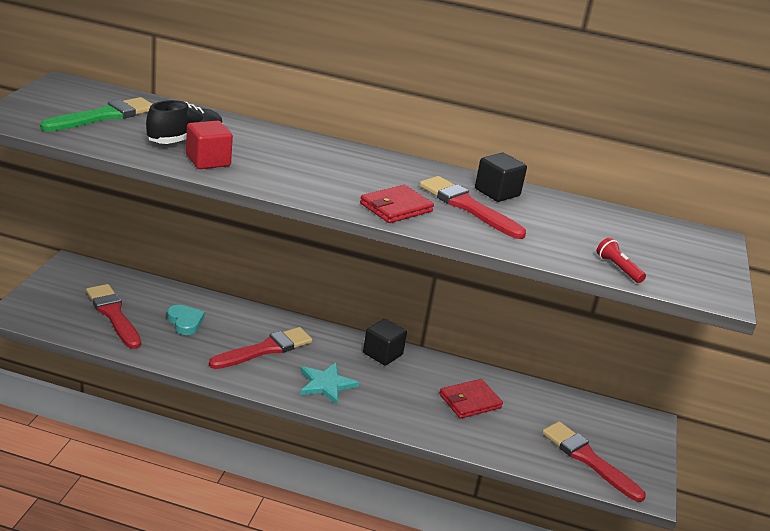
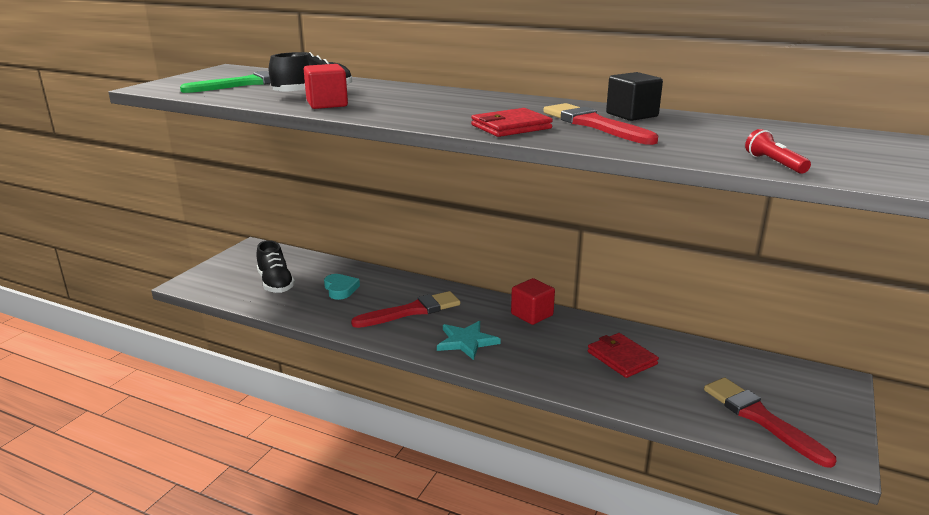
camera: 15 degrees right, 5 degrees down
red brush [86,284,141,349] -> black shoe [256,240,295,293]
black cube [363,319,407,366] -> red cube [511,278,555,325]
red wallet [439,379,503,419] -> red wallet turned 75 degrees clockwise [588,333,659,378]

